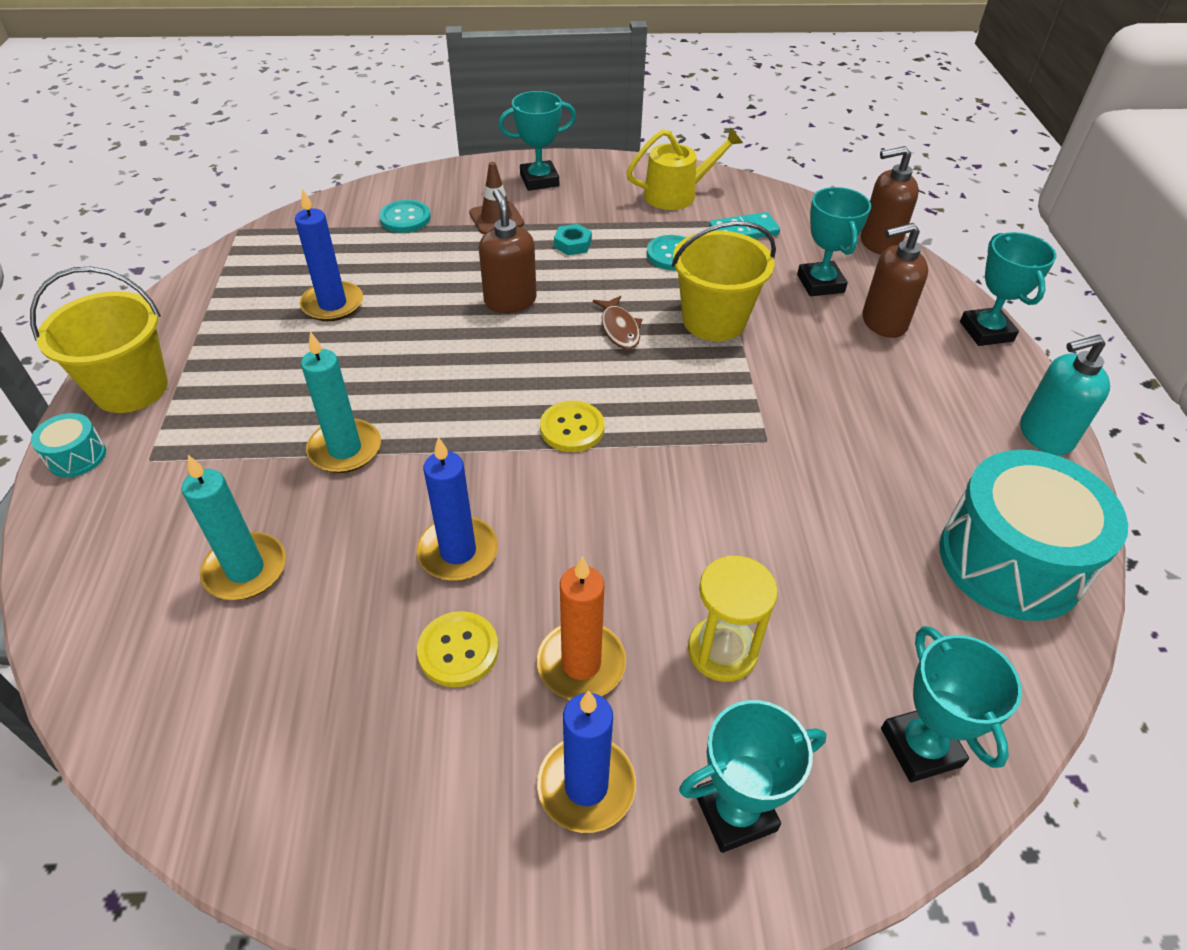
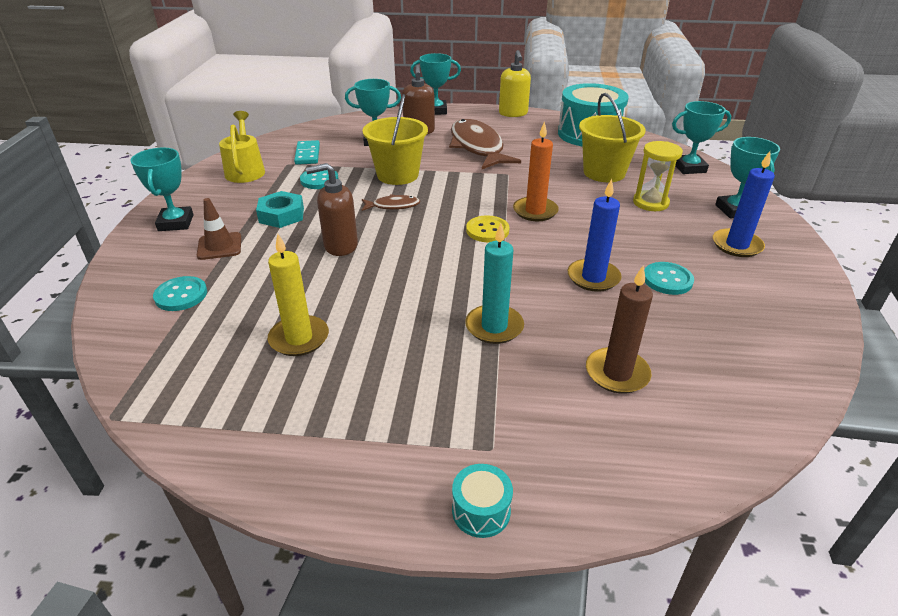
camera: 80 degrees left, 10 degrees down
yellow bucket [30,267,168,413] -> yellow bucket moved to [579,93,646,182]
turquoise candle [181,455,286,600] -> brown candle [586,266,653,394]
blue candle [295,188,363,321] -> yellow candle [268,234,329,356]
yellow button [417,611,499,687] -> turquoise button [644,262,694,295]
orange candle [537,556,626,700] -> orange candle moved to [513,121,559,221]
turquoise nut [554,224,592,255] -> turquoise nut [256,191,304,228], size x1.56
brown soap dispenser [861,146,919,255] -> none
turquoise soap dispenser [1020,334,1110,455] -> yellow soap dispenser [499,50,531,117]
none -> brown fish [449,119,521,169]

